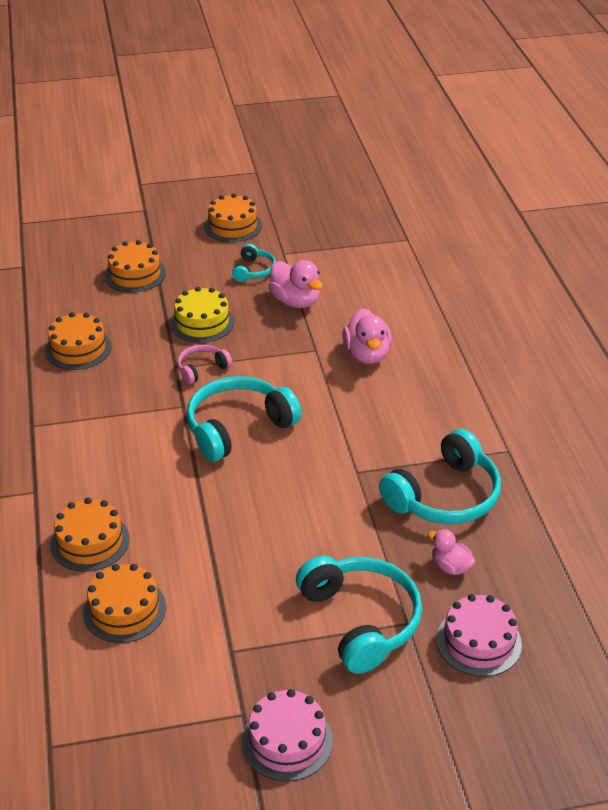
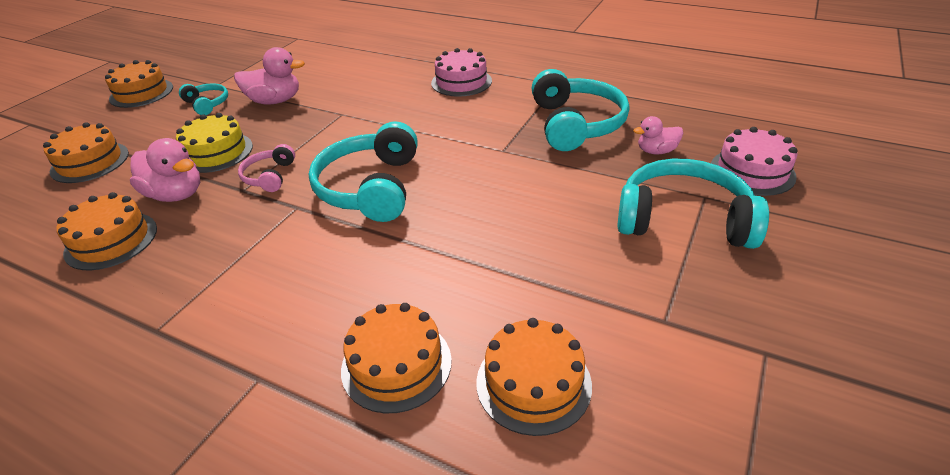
camera: 50 degrees left, 0 degrees up
pink cake [242,689,333,781] -> pink cake moved to [431,48,492,97]
pink duck [342,308,392,364] -> pink duck moved to [130,138,201,202]

